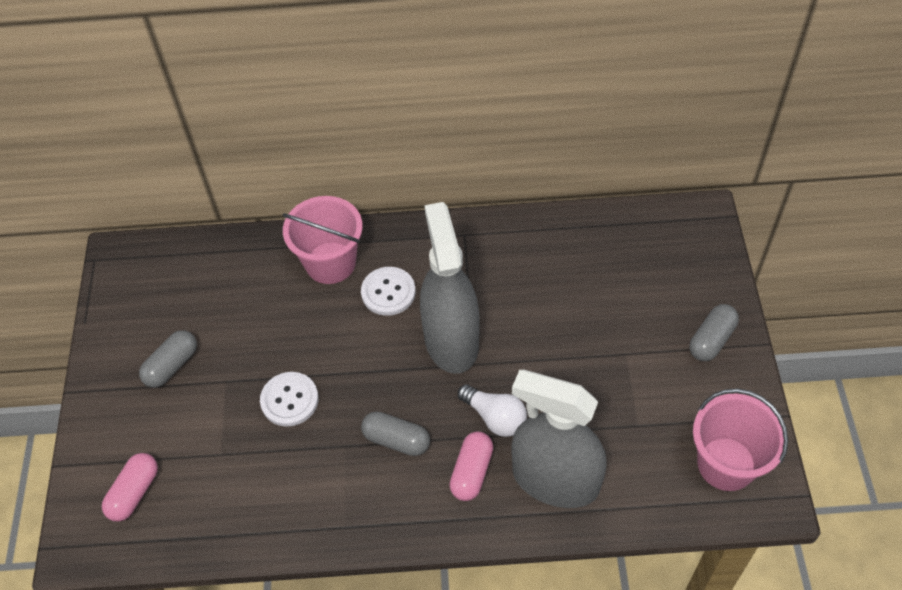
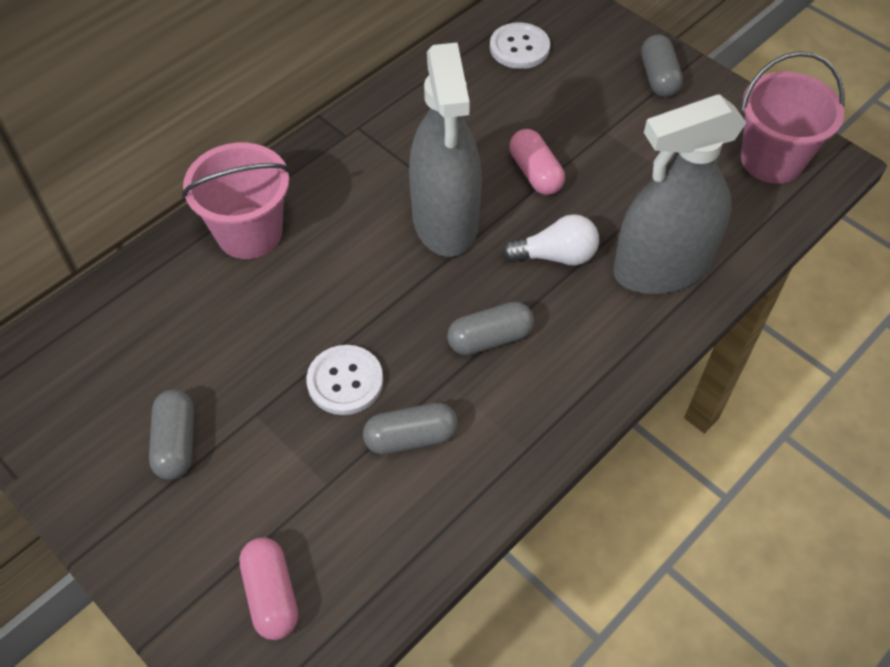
camera: 45 degrees left, 0 degrees up
white button [361,267,416,316] -> white button moved to [490,22,550,69]
grey spray bottle [420,202,480,374] -> grey spray bottle turned 135 degrees counterclockwise [409,42,482,257]
pink capsule [449,432,493,501] -> pink capsule moved to [510,129,565,195]
none -> grey capsule [363,403,458,455]

